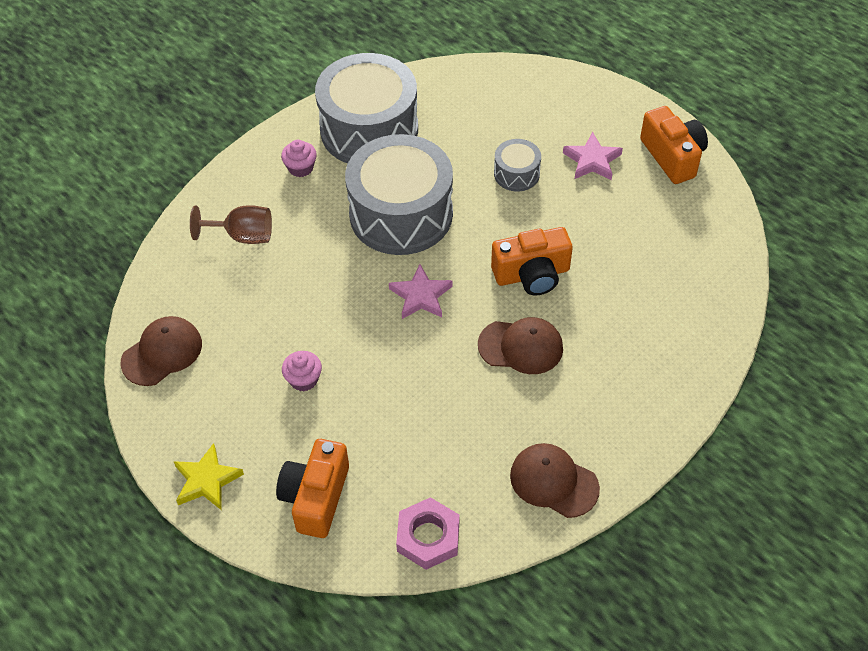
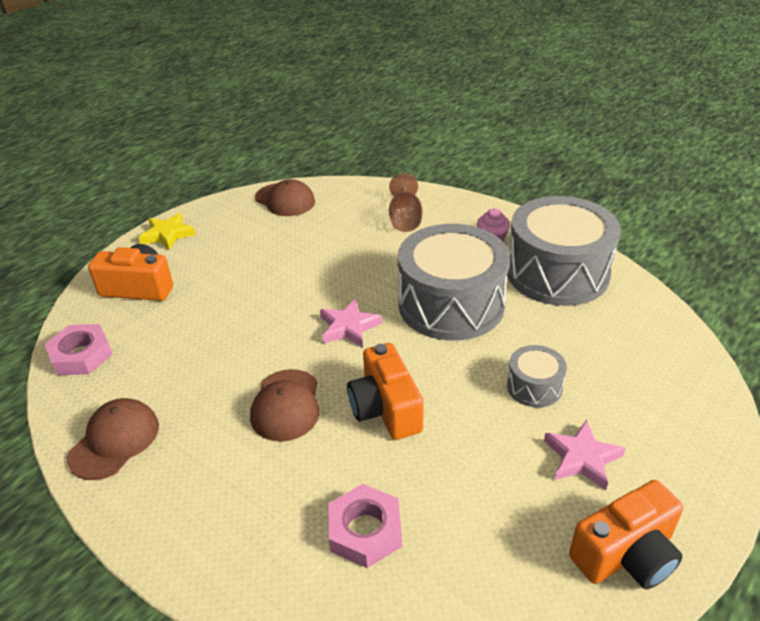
camera: 85 degrees right, 15 degrees down
pink cupcake [282,351,322,392] -> none
none -> pink nut [329,484,402,568]

